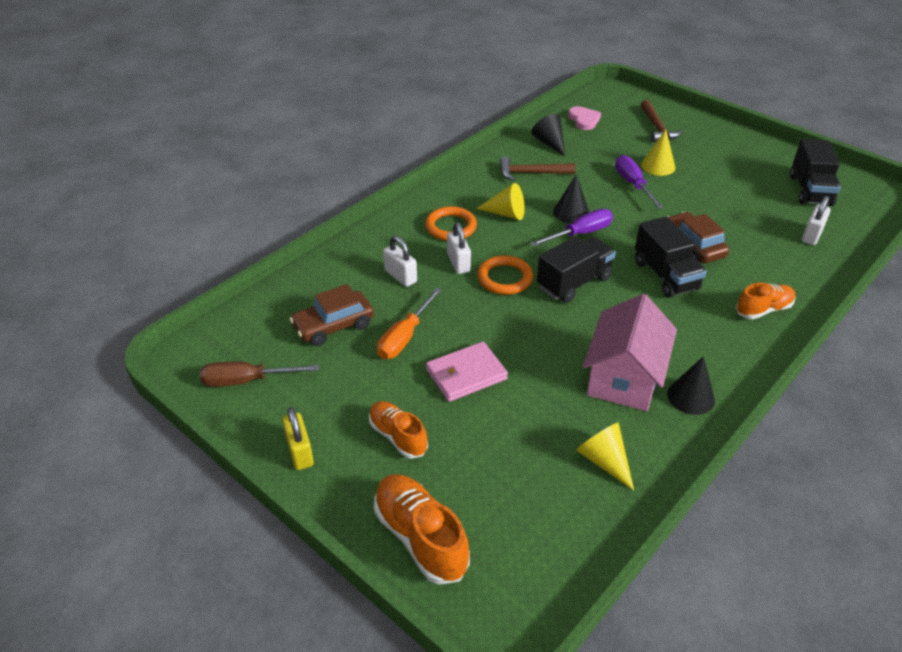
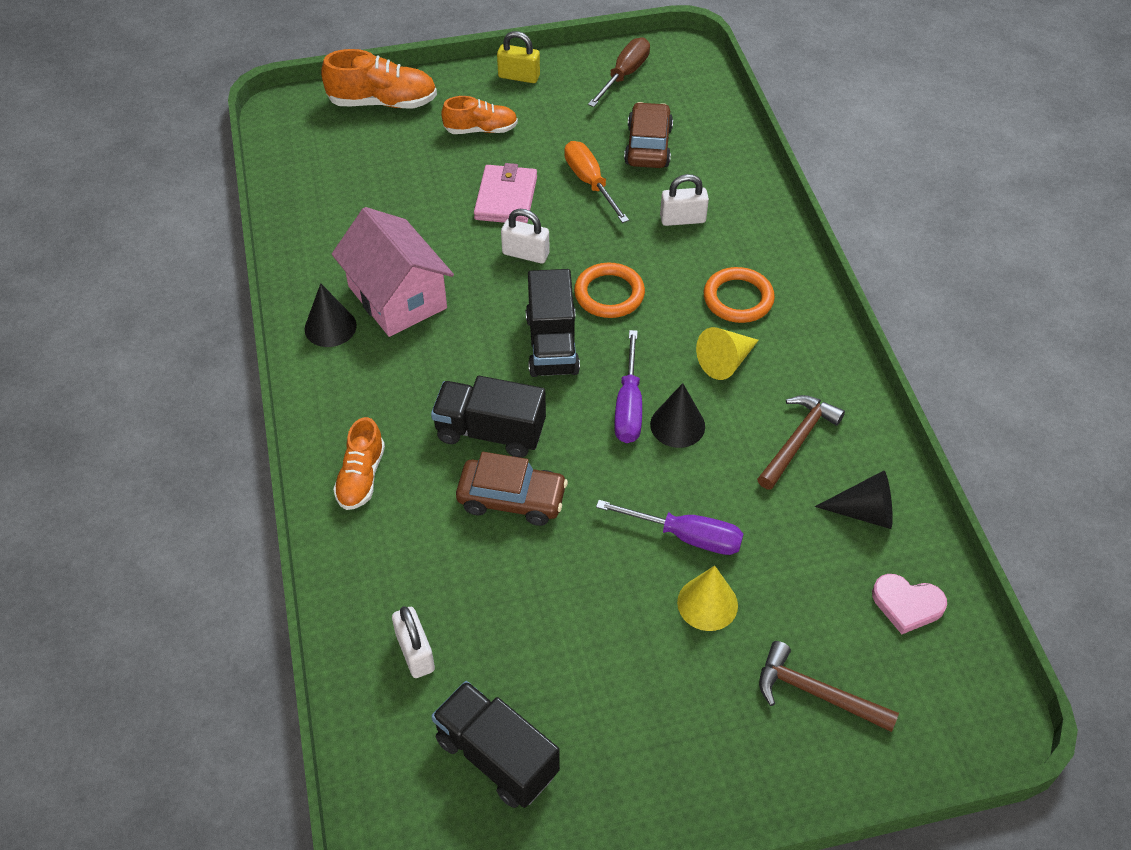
camera: 125 degrees right, 10 degrees up
white padlock [447,222,471,274] -> white padlock moved to [501,209,550,264]
yellow cone [576,423,634,491] -> none

